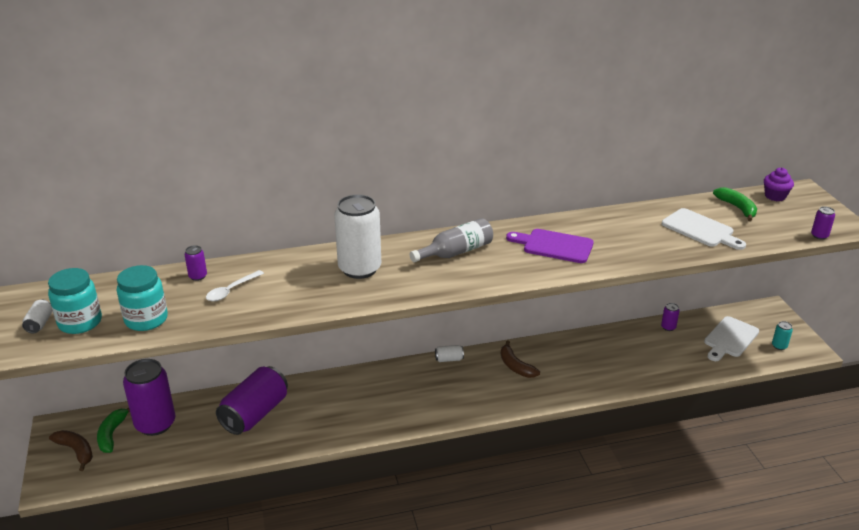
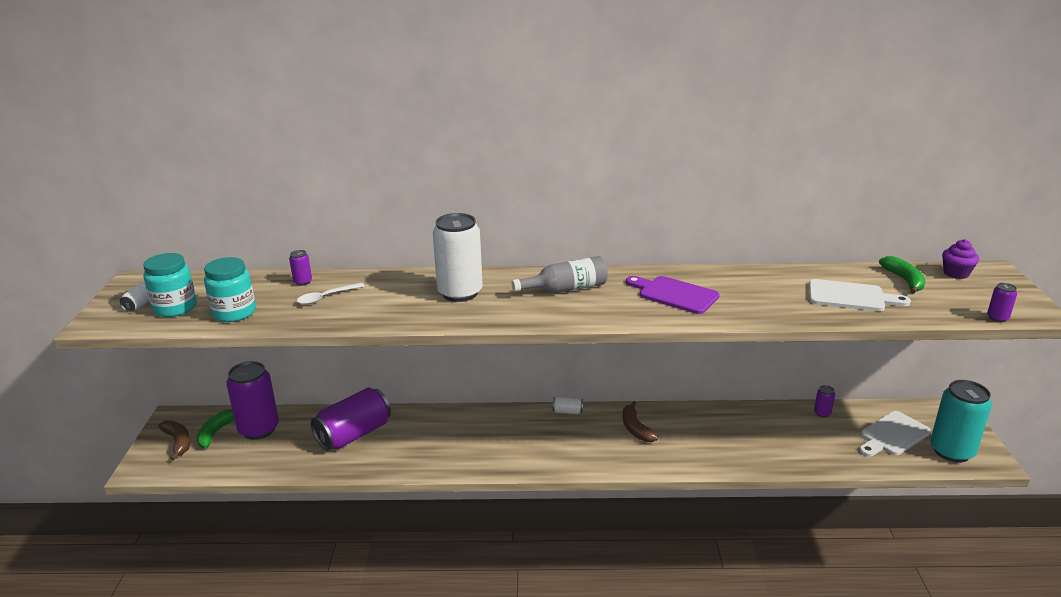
camera: 15 degrees right, 5 degrees down
white cutting board [662,208,746,250] -> white cutting board turned 45 degrees counterclockwise [809,279,911,311]
turquoise can [772,321,793,350] -> turquoise can [930,380,992,463], size x2.37

